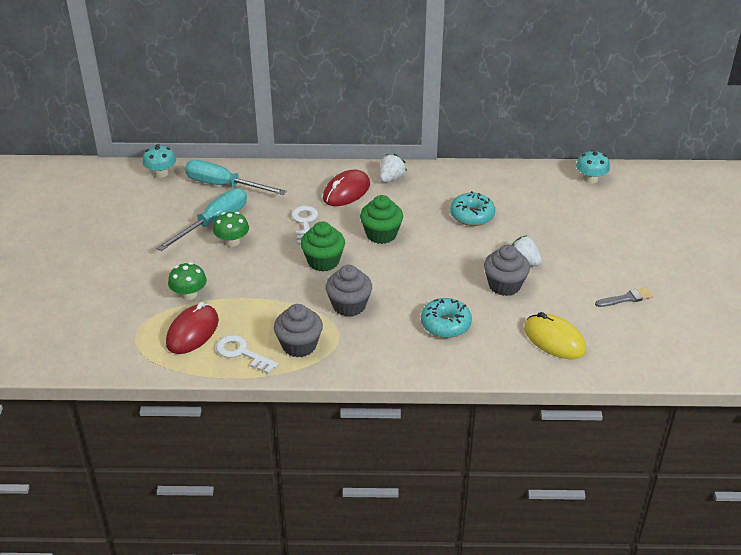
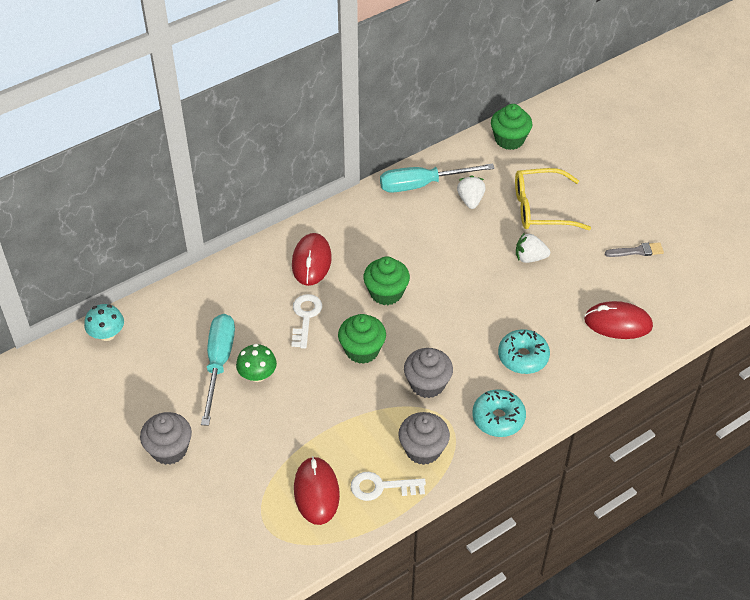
camera: 35 degrees left, 10 degrees up
green mushroom [168,262,207,300] -> none
turquoise screwdriver [185,160,287,195] -> turquoise screwdriver moved to [380,163,495,193]
white key [291,206,318,245] -> white key turned 45 degrees clockwise [291,294,322,348]
white strawberry [380,154,407,183] -> white strawberry moved to [457,176,486,209]
turquoise donut [450,191,495,226] -> turquoise donut moved to [472,389,526,437]
grey cupcake [484,245,530,296] -> grey cupcake moved to [140,412,192,465]
yellow mouse [524,312,586,359] -> red mouse [584,301,653,339]
turquoise mushroom [576,150,610,184] -> green cupcake [491,104,532,150]
grey brush [595,287,653,307] -> grey brush turned 45 degrees clockwise [605,242,664,257]
none -> yellow glasses [515,168,591,230]

